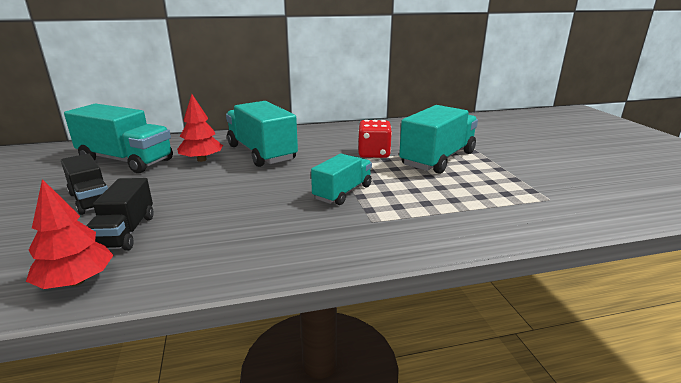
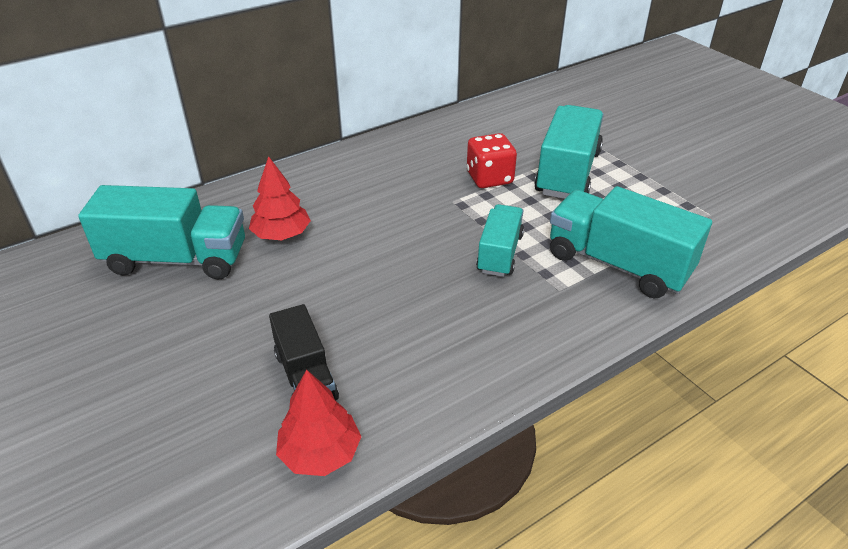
camera: 20 degrees left, 15 degrees up
black truck [61,154,108,215] -> none
turquoise truck [226,101,298,167] -> turquoise truck moved to [550,186,712,298]

